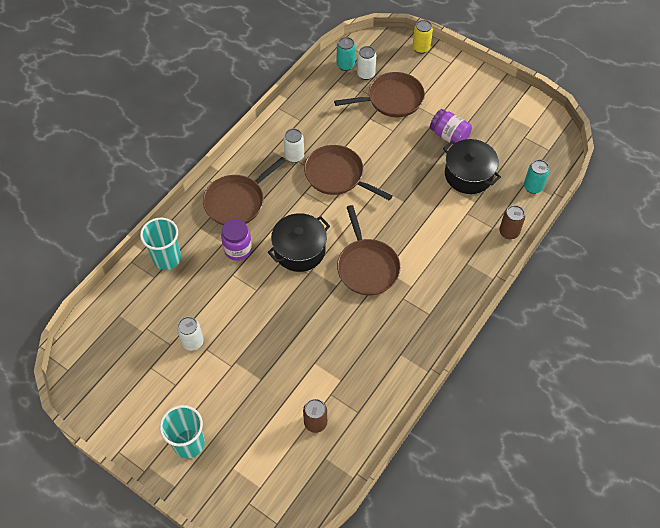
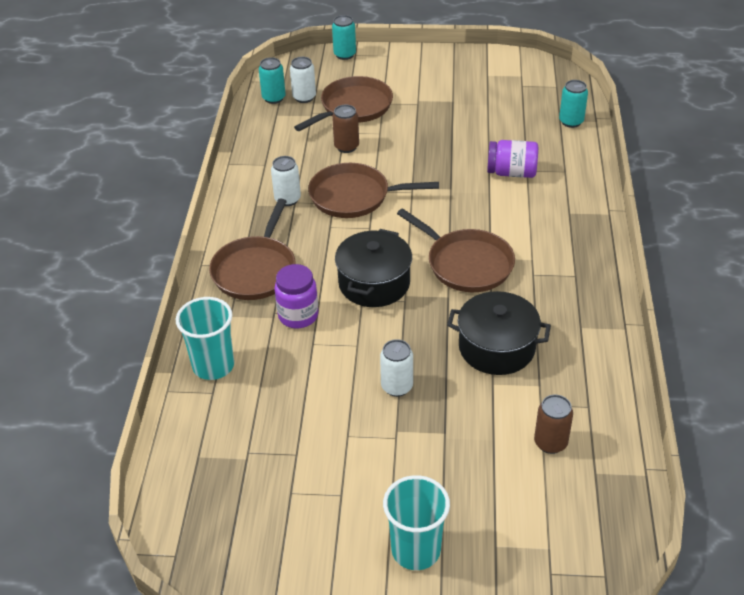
camera: 30 degrees left, 15 degrees down
white can [177,317,204,351] -> white can moved to [380,339,413,397]
yellow can [412,20,433,54] -> turquoise can [332,15,356,60]
purple jar [430,109,472,145] -> purple jar moved to [487,140,538,178]
black pot [443,139,501,194] -> black pot moved to [447,291,551,375]
brown can [499,205,525,239] -> brown can moved to [332,104,359,153]

